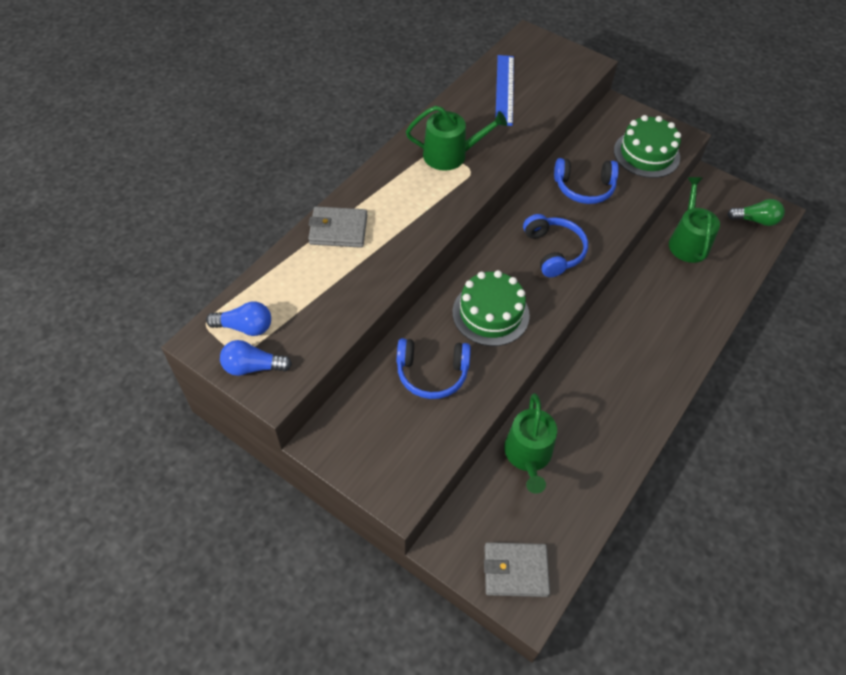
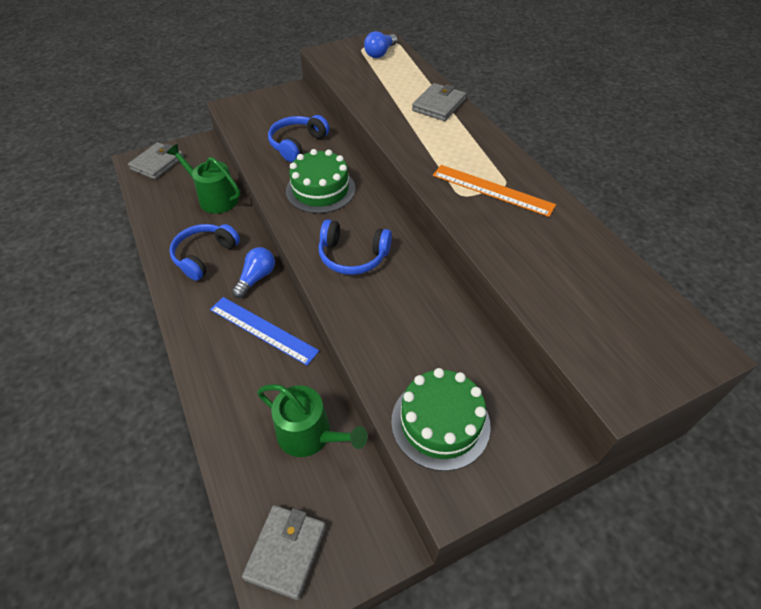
camera: 120 degrees right, 5 degrees down
blue light bulb [220,340,292,376] -> blue light bulb moved to [232,247,275,298]
green watering can [406,106,507,171] -> orange ruler [433,165,556,217]
blue ruler [495,55,514,126] -> blue ruler moved to [210,297,319,366]
blue headphones [554,158,619,204] -> blue headphones moved to [169,224,240,281]
green light bulb [727,199,785,226] -> grey wallet [242,505,326,600]

